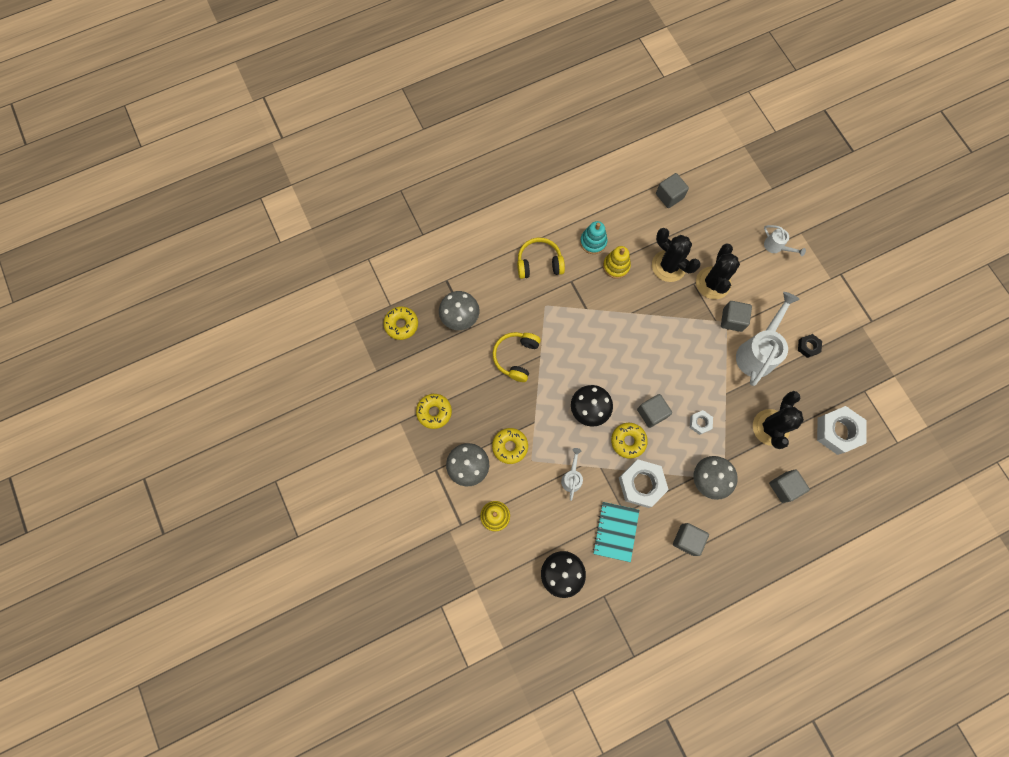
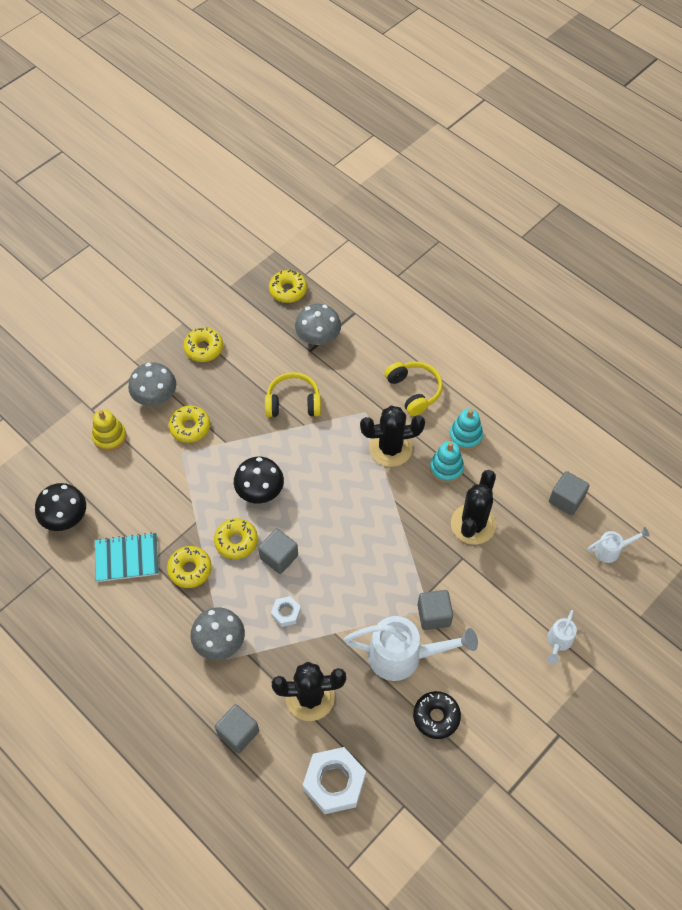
camera: 70 degrees right, 15 degrees down
white watering can [561,448,583,501] -> white watering can moved to [588,527,650,563]
yellow stacking toy [603,246,631,279] -> turquoise stacking toy [430,441,464,483]
white nut [619,459,669,508] -> yellow donut [167,546,212,588]
grey cube [673,523,709,556] -> none
black cactus [696,243,740,299] -> black cactus moved to [360,406,425,467]
black nut [798,334,822,358] -> black donut [413,691,461,739]

